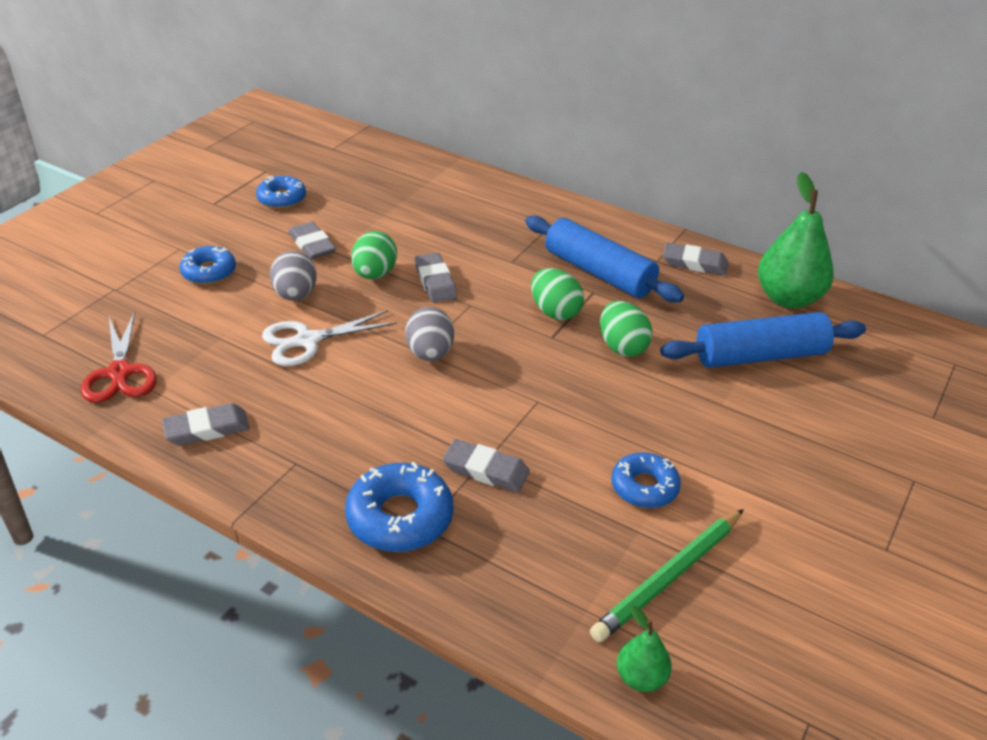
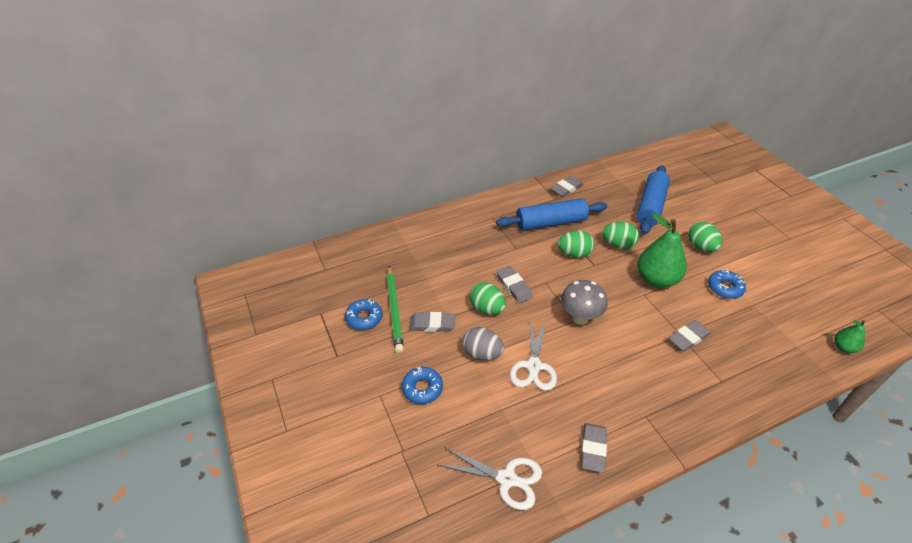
camera: 55 degrees left, 5 degrees up
red scissors [81,312,157,403] -> white scissors [438,447,542,510]
blue donut [345,462,454,552] -> none
grey egg [405,307,454,361] -> grey mushroom [561,280,608,325]
grey eraser [415,253,457,303] -> grey eraser turned 45 degrees clockwise [496,266,533,303]
green pencil [590,509,744,642] -> green pencil moved to [387,266,404,353]
green pear [758,172,834,309] -> green pear moved to [637,214,686,288]
none -> green egg [688,222,722,252]

